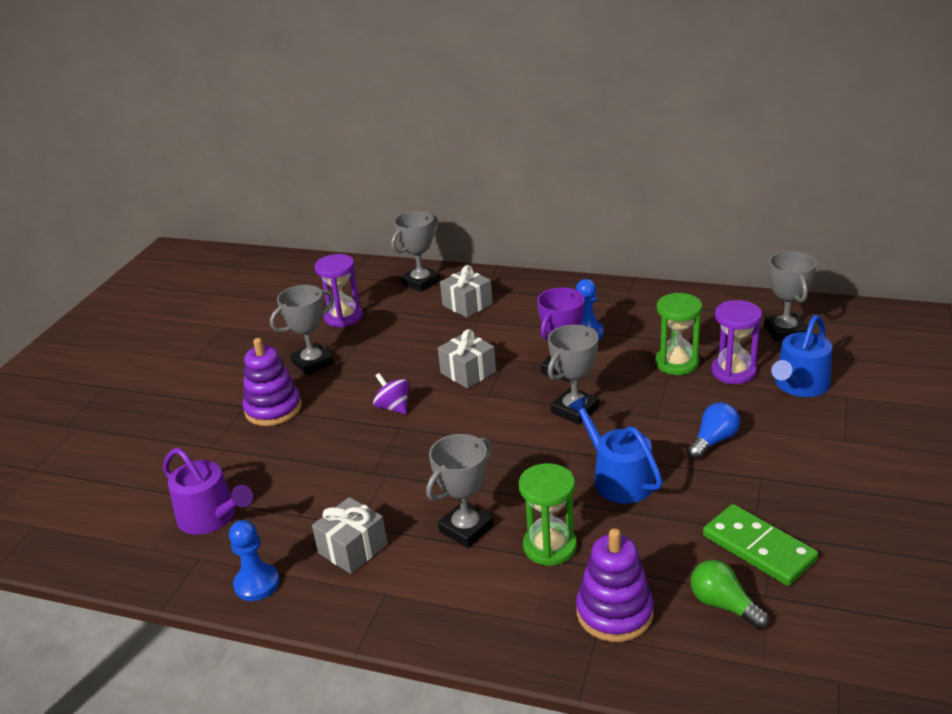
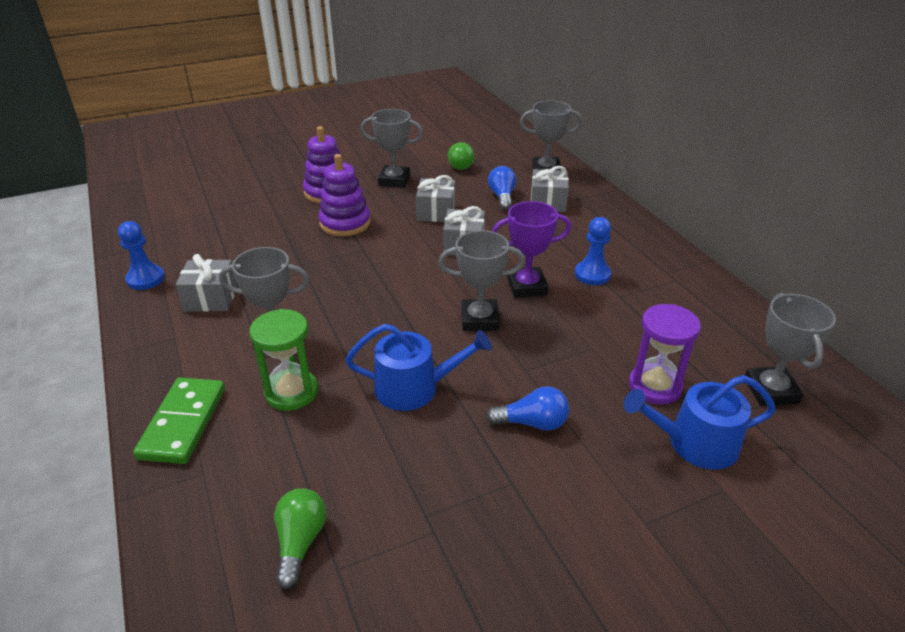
camera: 45 degrees right, 5 degrees up
purple watering can [163,448,253,535] -> none
purple hourglass [315,254,362,327] -> green light bulb [448,142,474,170]
purple spinning top [373,373,409,414] -> none
blue watering can [568,396,663,504] -> blue watering can turned 75 degrees clockwise [346,324,492,411]
purple stacking toy [576,528,654,642] -> purple stacking toy moved to [319,154,371,236]
green hourglass [655,293,702,375] -> none
green domino [703,504,818,586] -> green domino moved to [133,377,225,464]
grey trophy [764,251,817,342] -> grey trophy turned 45 degrees counterclockwise [745,293,836,406]
none -> grey gift [416,175,455,222]
none -> blue light bulb [488,166,516,210]

